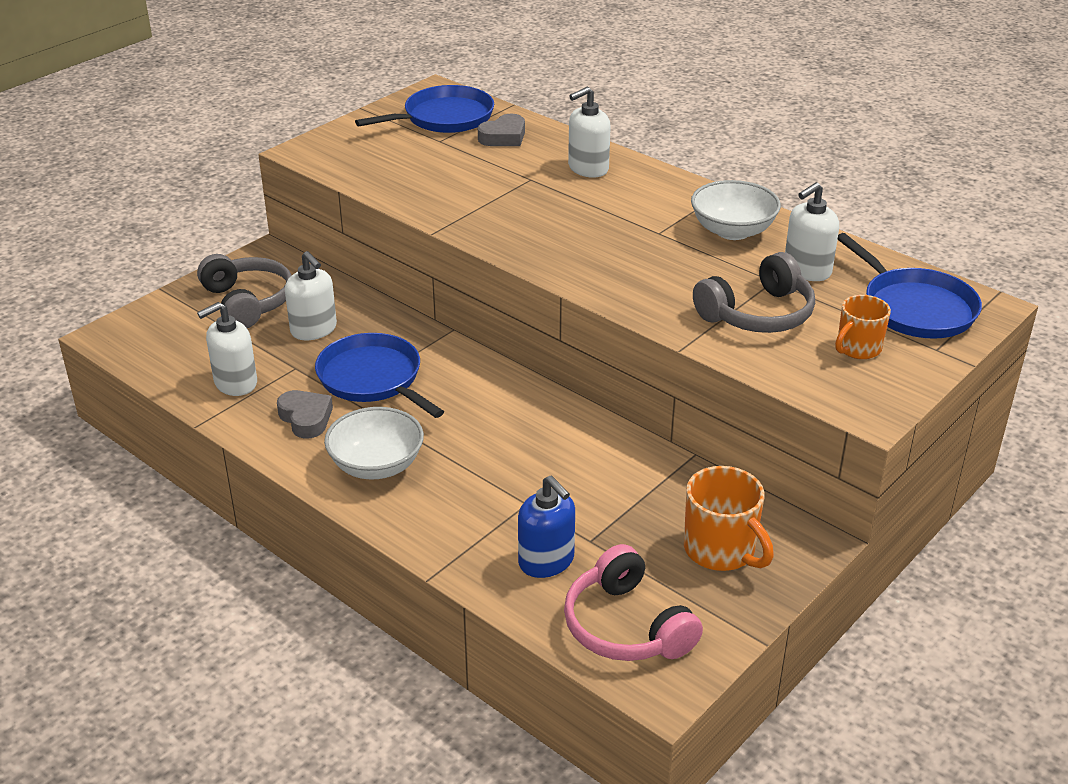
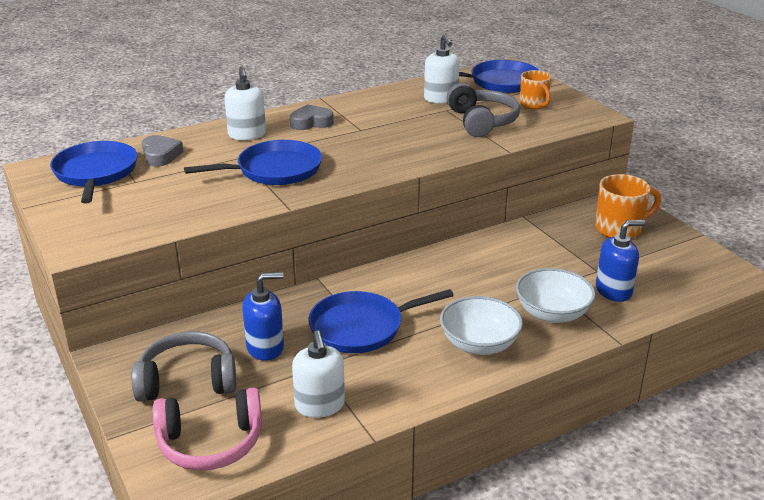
camera: 70 degrees left, 5 degrees down
grey heart [277,390,333,438] -> grey heart moved to [290,104,334,130]
white soap dispenser [285,251,337,340] -> blue soap dispenser [242,272,284,361]
pink headphones [564,544,703,661] -> pink headphones moved to [153,387,262,471]
white bowl [691,180,781,240] -> white bowl moved to [516,268,596,323]
none -> blue pan [184,140,322,185]

